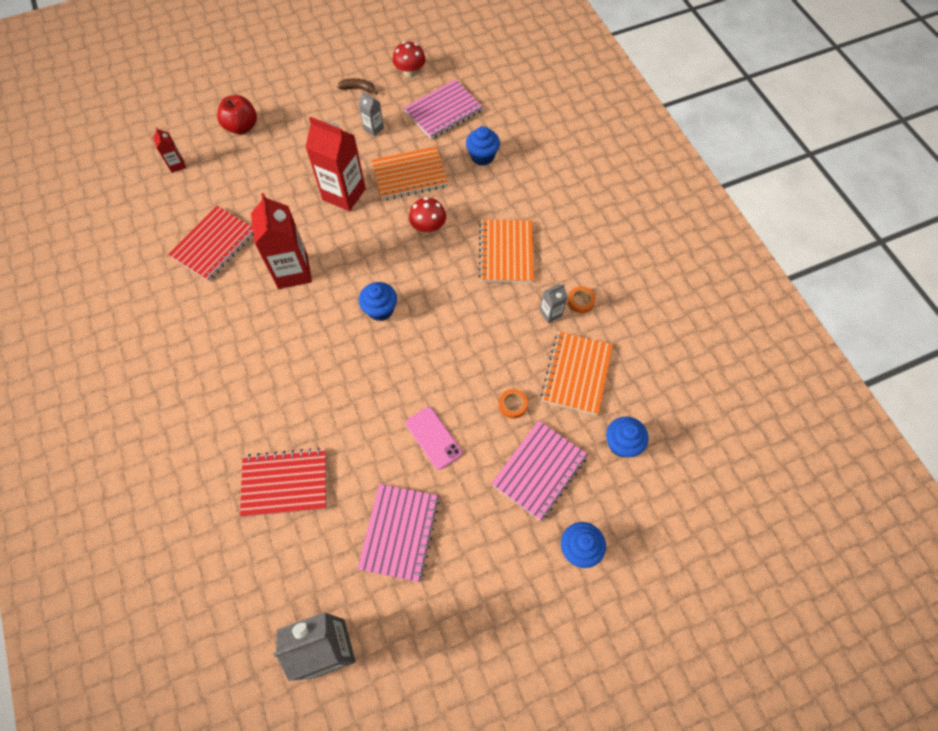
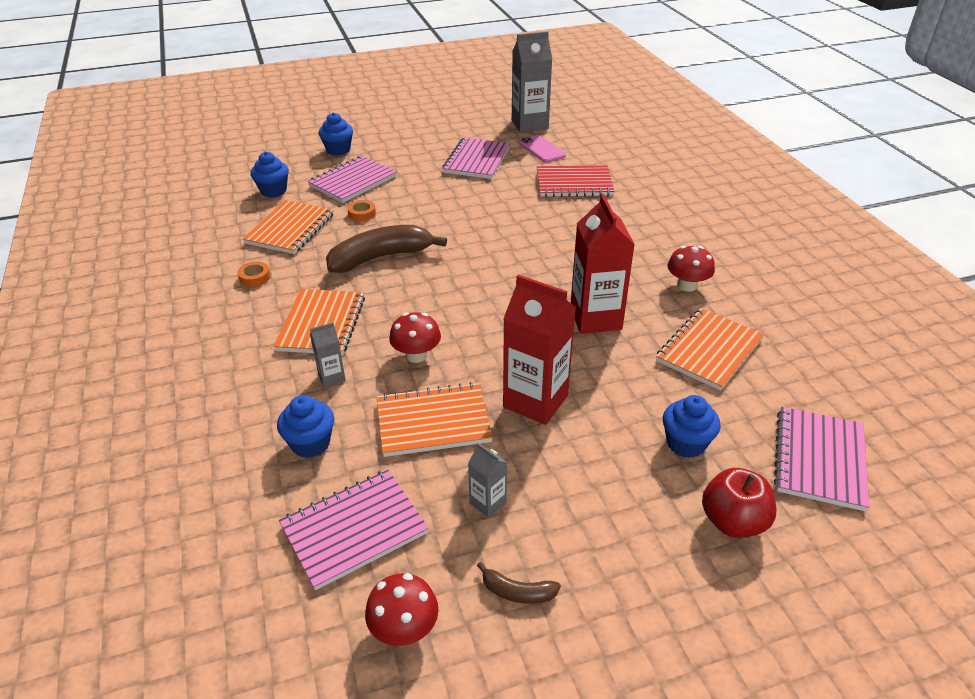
camera: 175 degrees left, 25 degrees down
red carton [153,127,186,173] -> pink notebook [774,407,869,511]
red notebook [168,206,254,281] -> orange notebook [656,308,764,391]
blue cupcake [359,282,397,321] -> blue cupcake moved to [663,395,721,458]
pink phone [406,407,462,470] -> pink phone moved to [519,135,566,163]
grey carton [540,284,567,323] -> grey carton moved to [310,322,346,387]
none -> brown banana [326,225,447,273]
none -> red mushroom [667,246,715,292]

